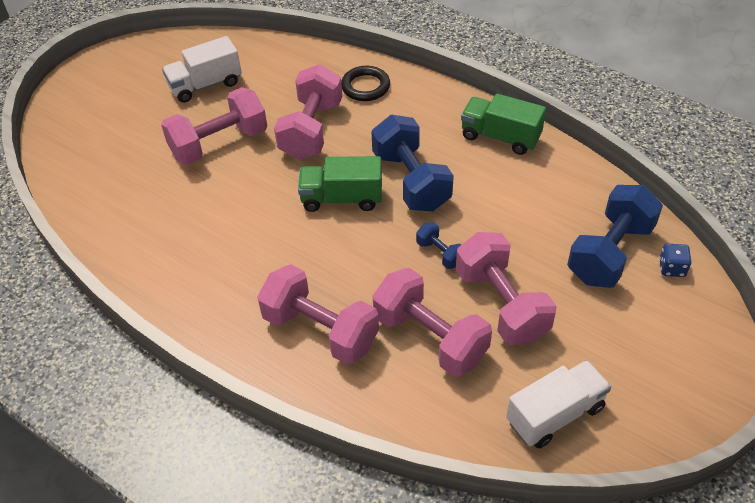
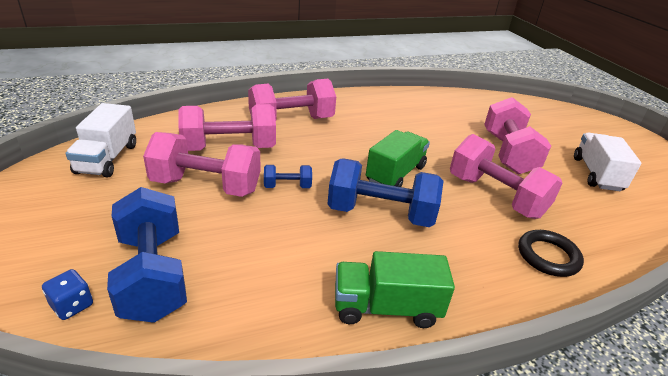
camera: 120 degrees right, 15 degrees down
green truck [461,94,546,155] -> green truck turned 150 degrees counterclockwise [335,251,455,328]

